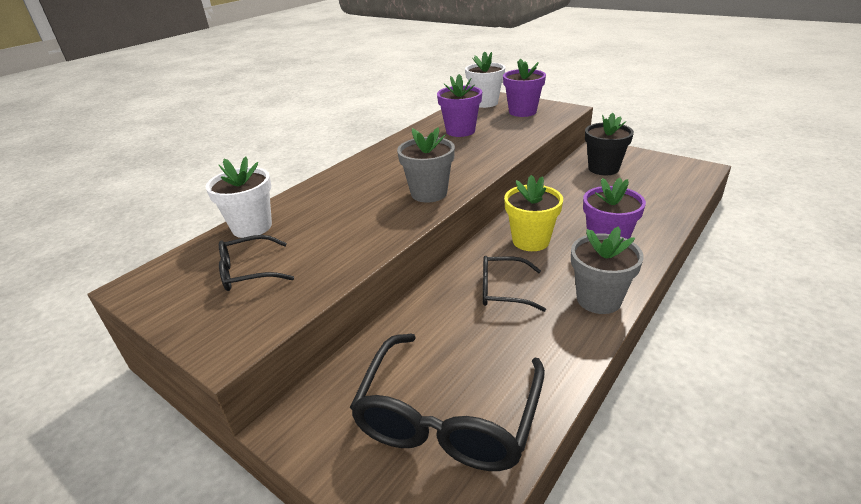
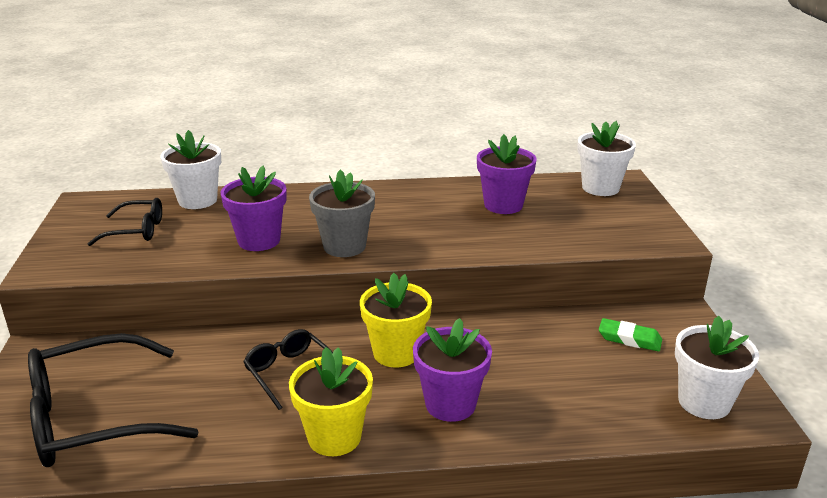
camera: 45 degrees right, 5 degrees down
black glasses [219,235,294,291] -> black glasses turned 150 degrees clockwise [88,198,162,246]
purple flower pot [503,58,546,117] -> purple flower pot moved to [221,166,287,251]
grey flower pot [571,226,644,314] -> yellow flower pot [289,347,373,456]
black flower pot [585,113,634,175] -> green eraser [599,318,662,351]
none -> white flower pot [675,316,759,419]

